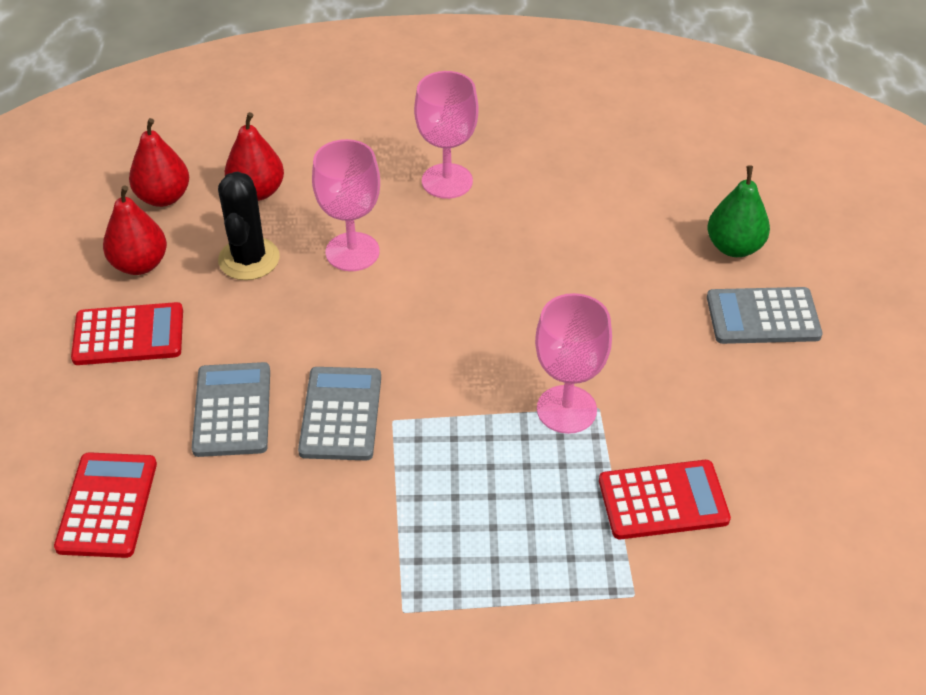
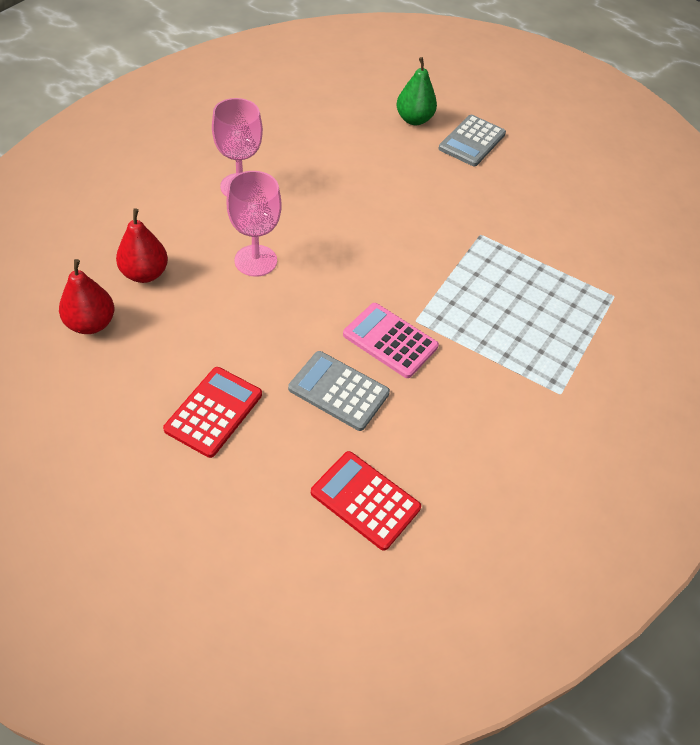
camera: 60 degrees left, 5 degrees up
red pear [103,186,167,275] -> none
black cactus [218,172,280,280] -> none
grey calculator [298,367,381,460] -> pink calculator [343,303,439,378]
pink goblet [535,293,612,434] -> none
red calculator [599,460,731,539] -> none

